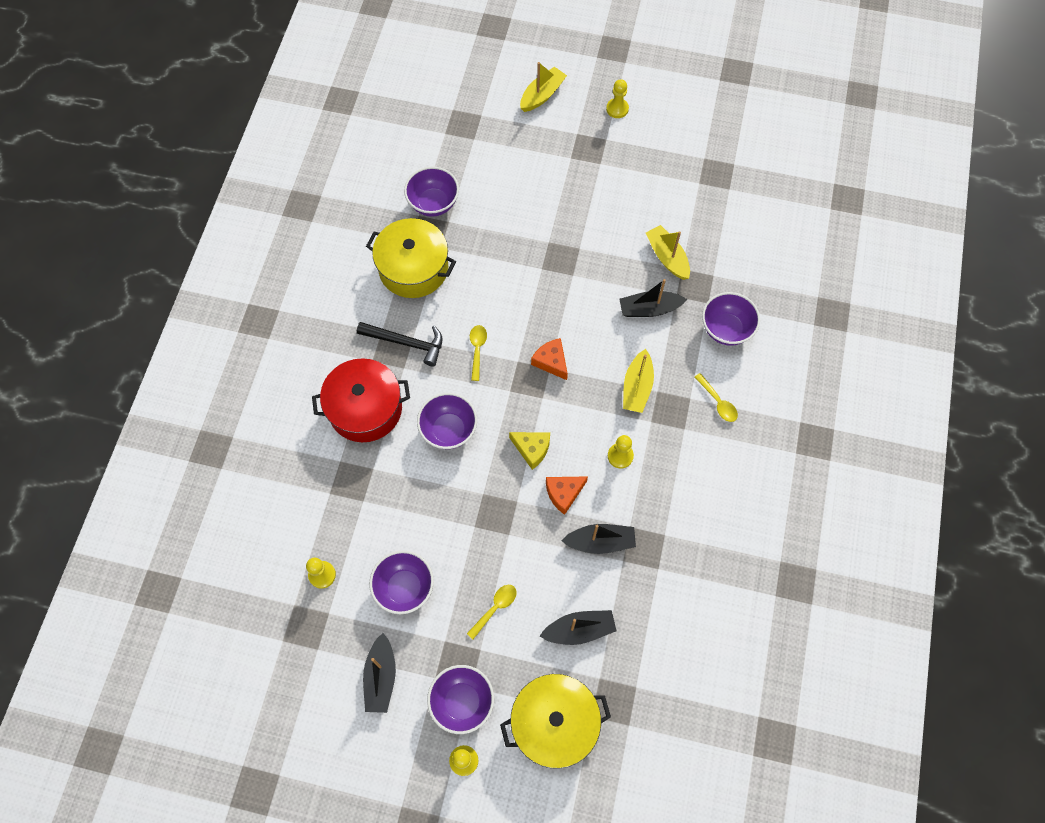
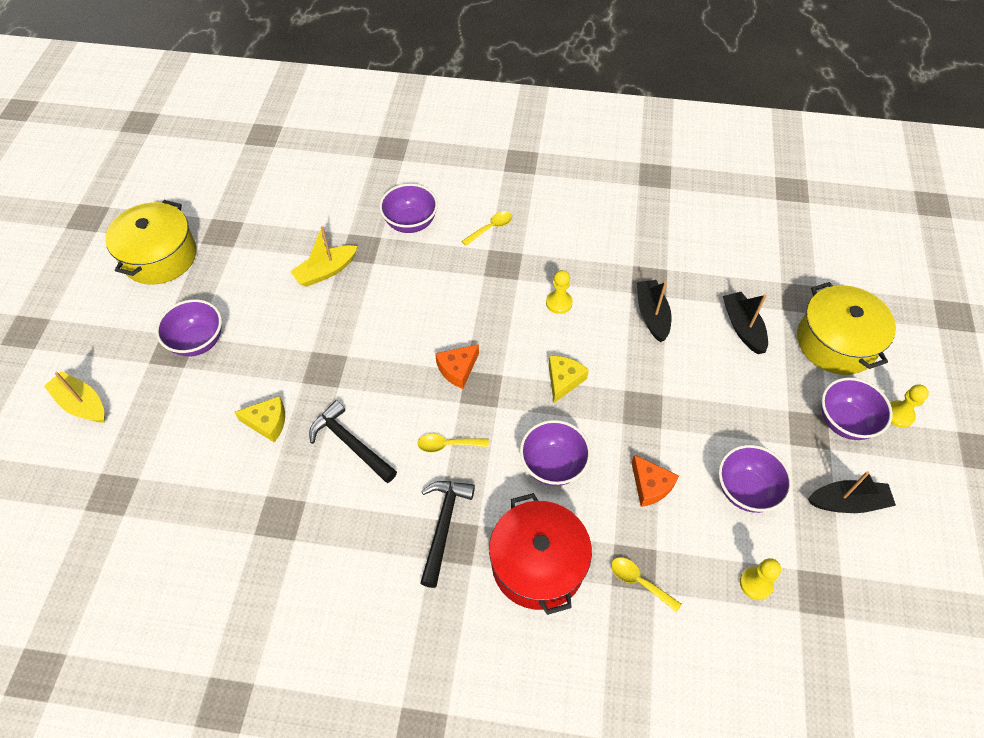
camera: 95 degrees left, 10 degrees down
yellow pot [366,218,456,298] -> yellow pot moved to [105,200,197,285]
purple bowl [404,167,459,217] -> purple bowl moved to [156,299,222,357]
yellow spoon [467,585,517,639] -> yellow spoon moved to [611,557,682,612]
orange cheese [546,476,588,515] -> orange cheese moved to [631,455,679,507]
yellow pawn [606,79,629,118] -> none
black boat [620,279,687,317] -> none
yellow boat [623,349,654,413] -> none
none -> yellow cheese [235,396,285,443]
none -> black hammer [309,400,397,483]

